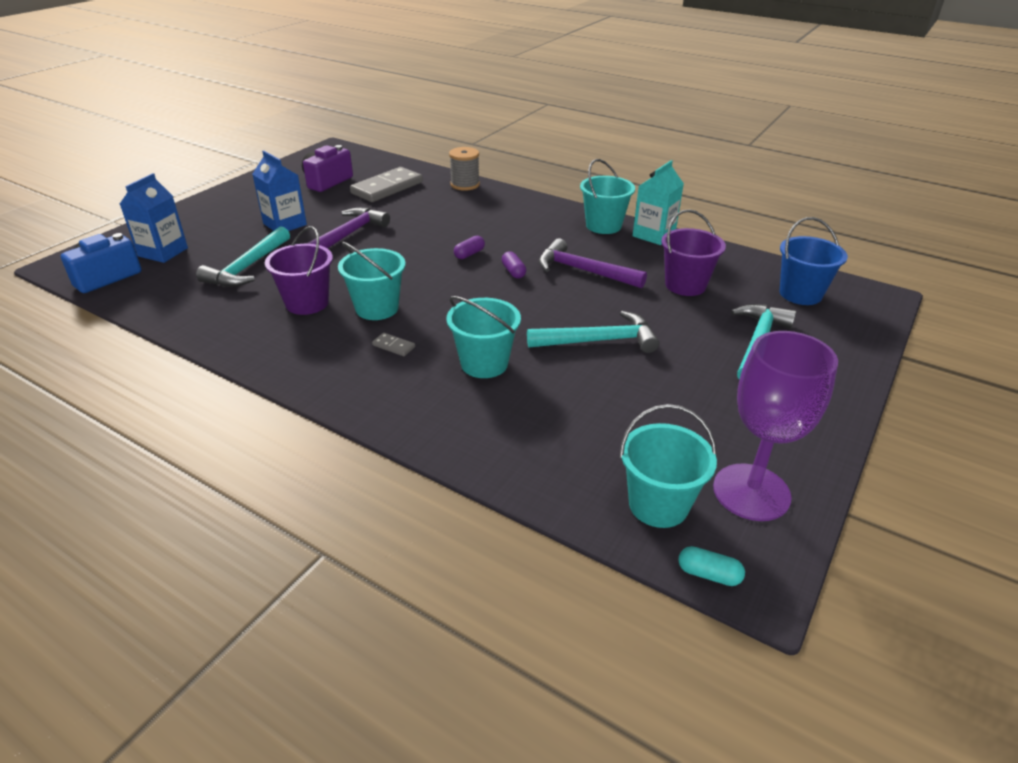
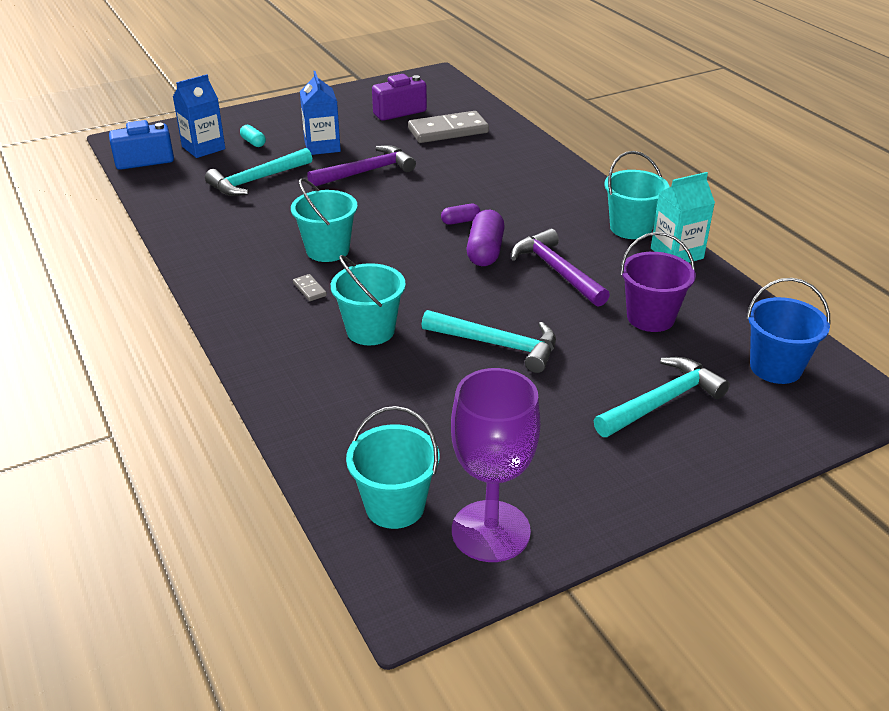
camera: 30 degrees right, 0 degrees up
purple bucket [265,226,333,315] -> none
grey spool [449,147,480,191] -> none
purple capsule [502,251,526,278] -> purple capsule [467,210,505,266], size x1.82
turquoise capsule [678,546,745,586] -> turquoise capsule moved to [240,125,266,147]

